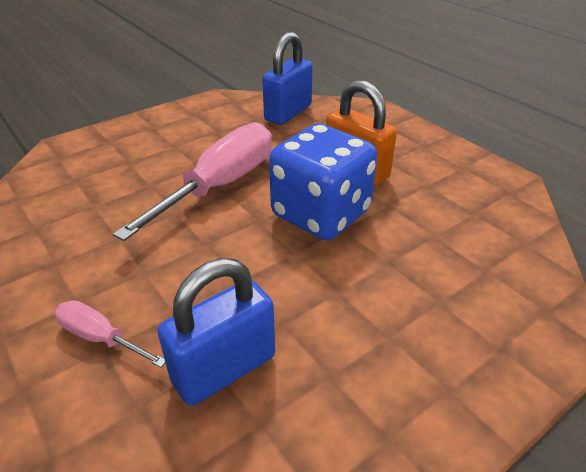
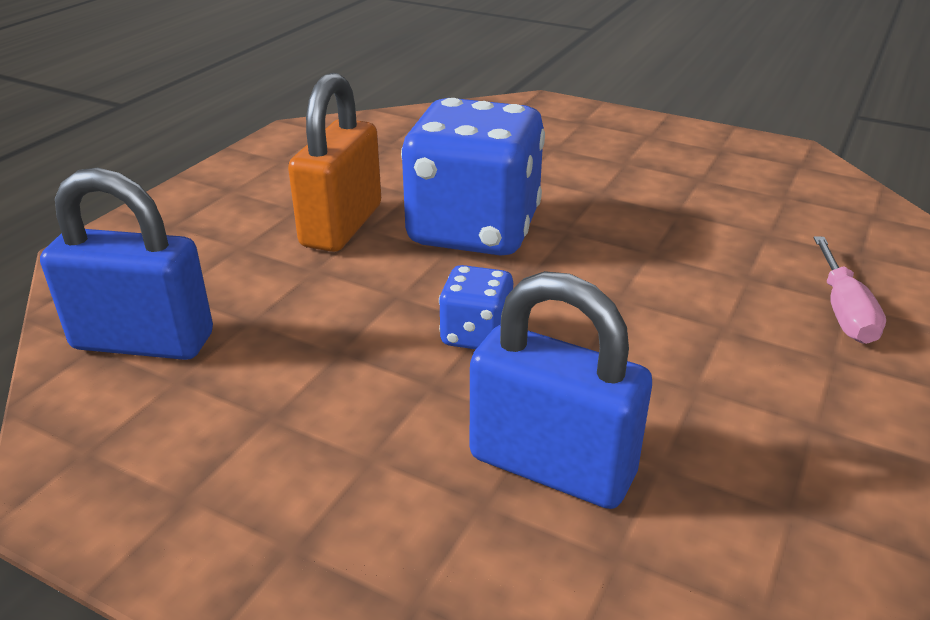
camera: 115 degrees left, 5 degrees down
pink screwdriver [113,122,272,241] -> blue dice [439,265,513,349]
blue padlock [157,258,275,406] -> blue padlock moved to [470,271,652,509]

